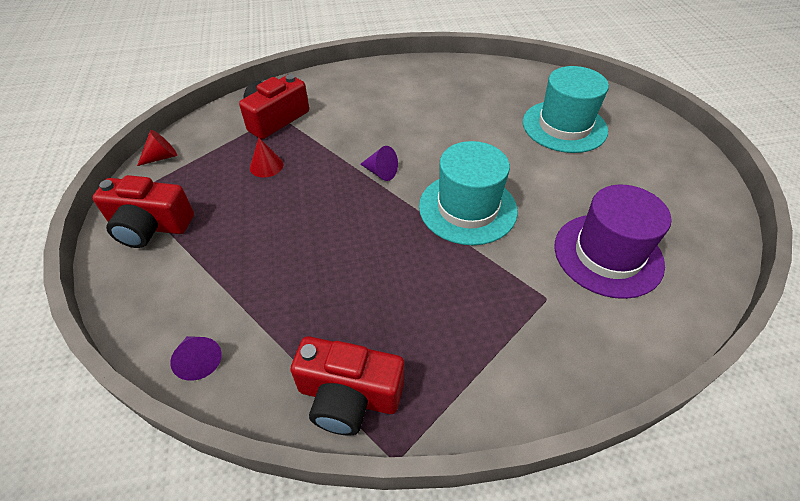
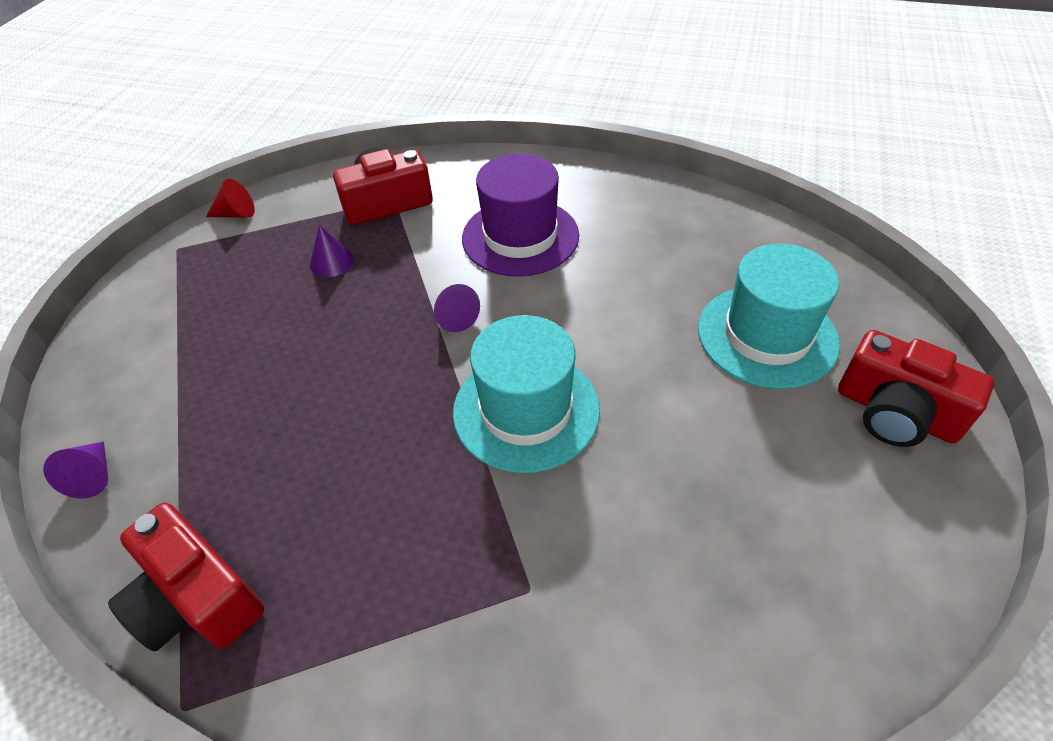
camera: 30 degrees right, 0 degrees up
red camera [92,175,194,248] -> red camera moved to [838,330,995,447]
red cone [250,137,283,177] -> purple cone [310,224,354,277]
purple hat [554,185,671,299] -> purple hat moved to [462,154,579,277]

